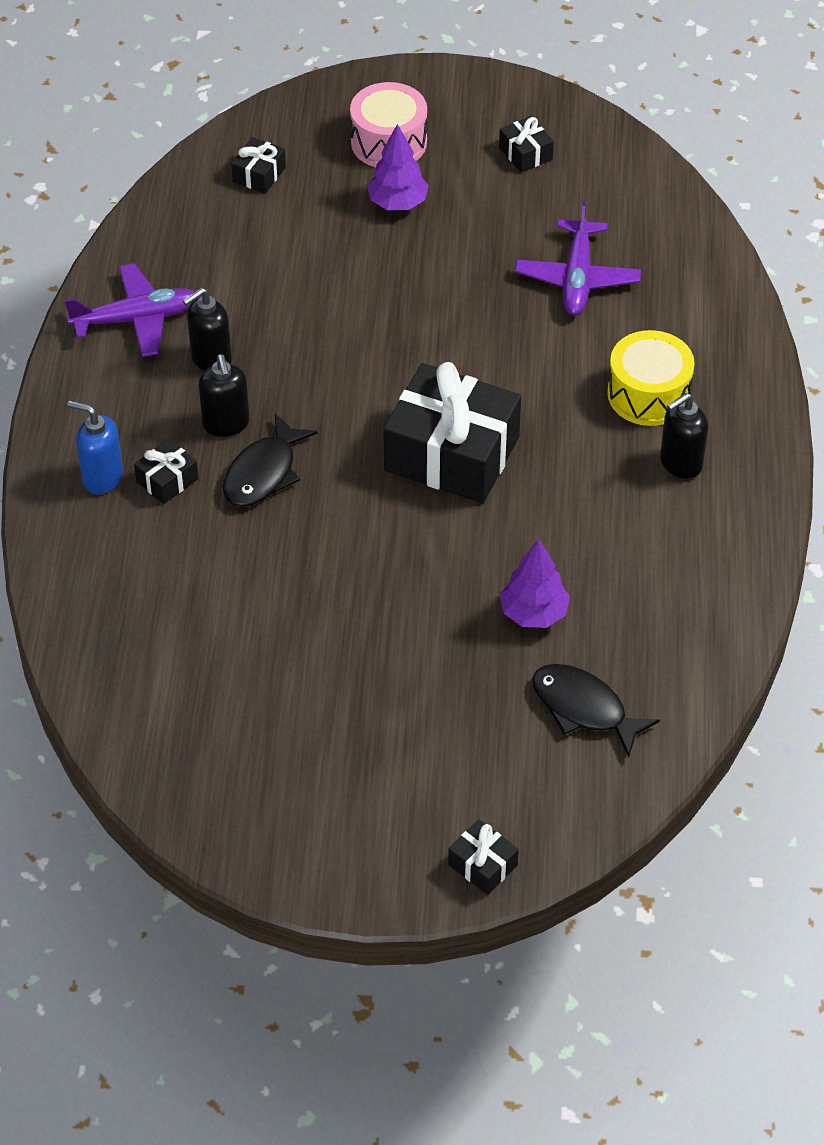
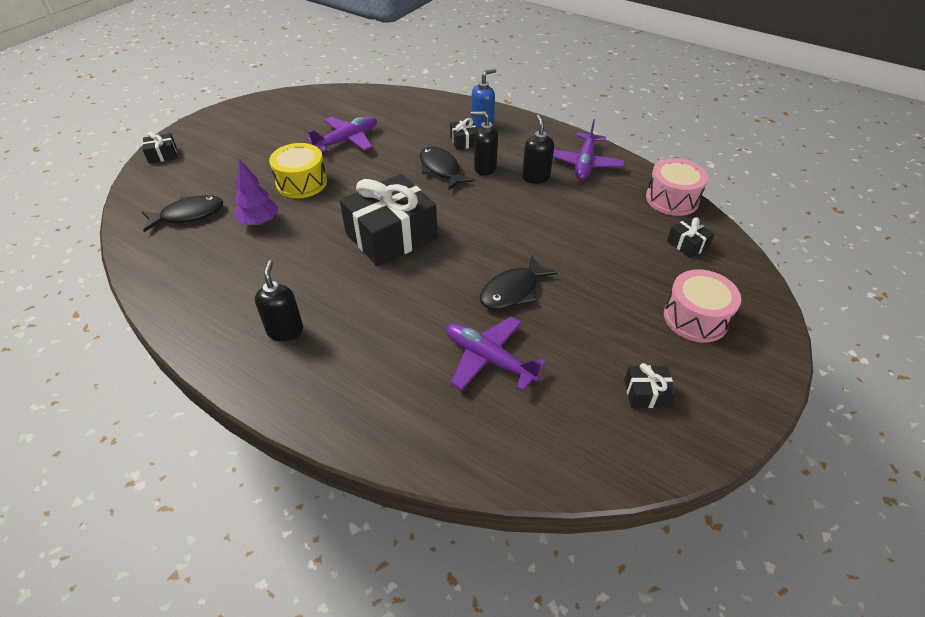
camera: 120 degrees right, 5 degrees down
purple tree [367,124,429,210] -> none
yellow drum [607,330,695,426] -> yellow drum moved to [269,143,327,198]
none -> purple plane [307,116,377,152]
none -> black fish [480,255,557,310]
none -> pink drum [646,158,708,216]

